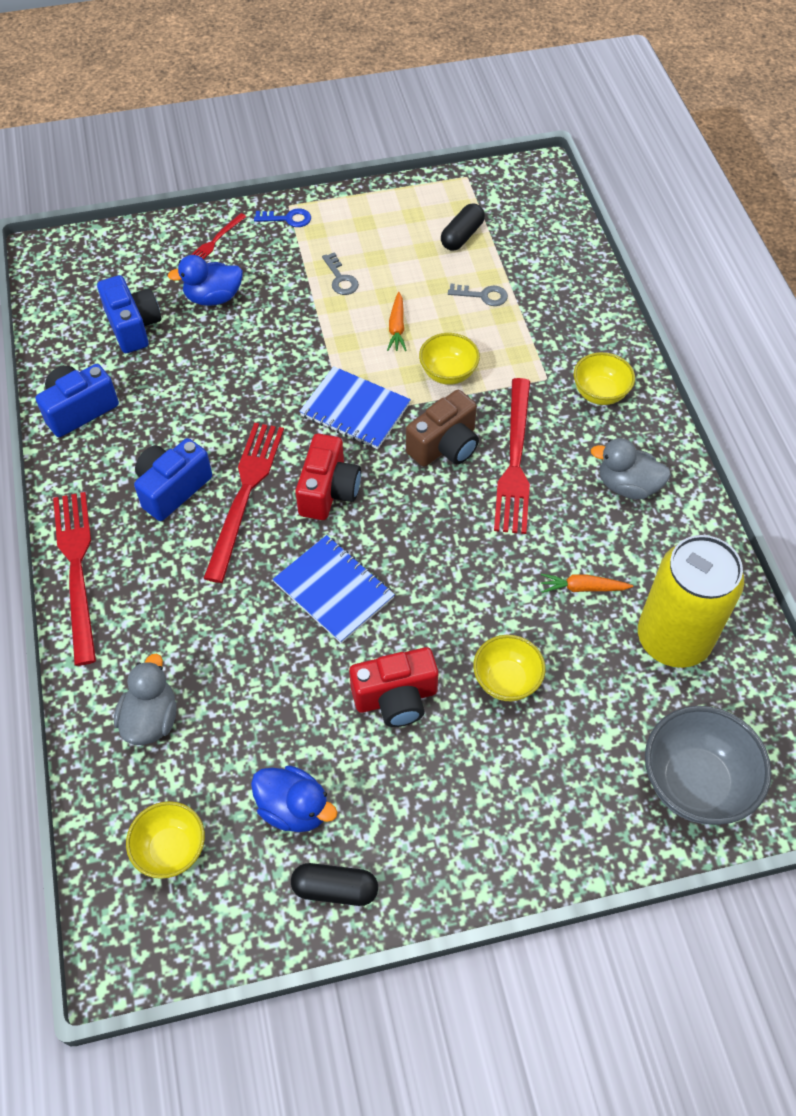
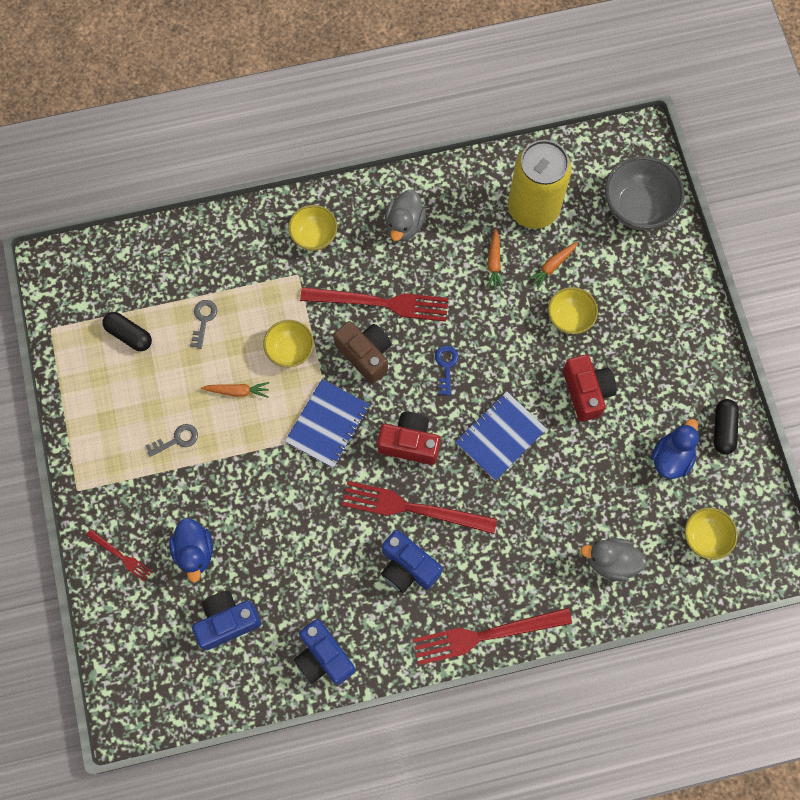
camera: 90 degrees left, 15 degrees up
blue key [254,208,311,227] -> blue key moved to [435,345,458,396]
none -> orange carrot [526,242,578,290]

